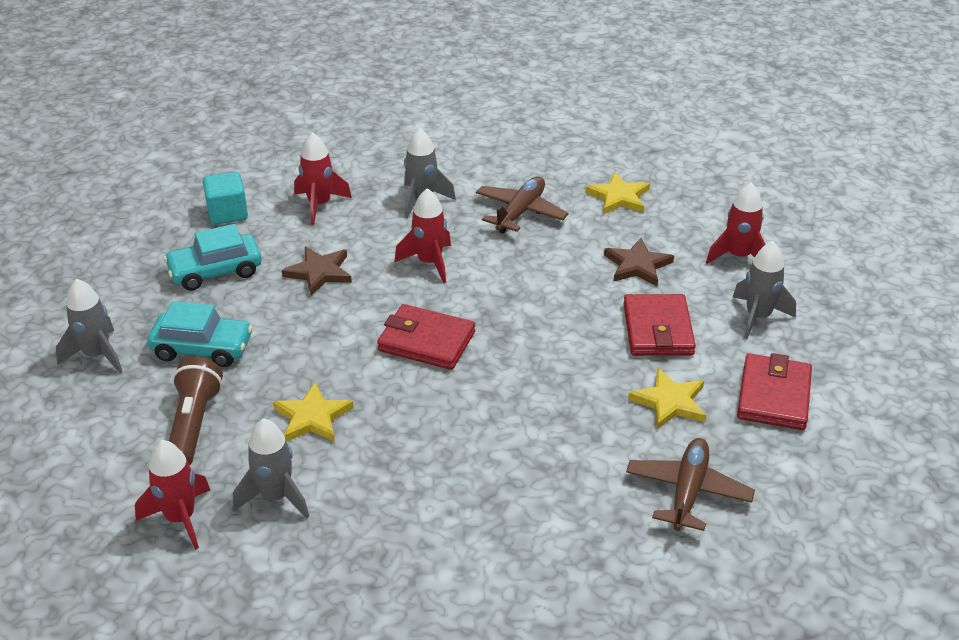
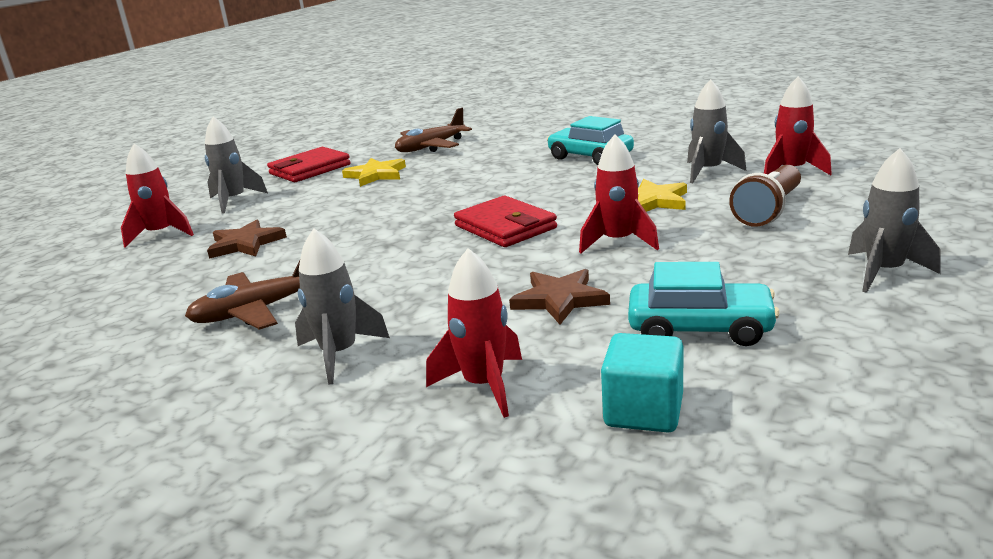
camera: 145 degrees left, 15 degrees down
turquoise car [147,301,253,367] -> turquoise car moved to [547,116,634,165]
red rocket [394,188,451,283] -> red rocket moved to [579,134,659,253]
yellow star [585,172,650,214] -> none
red wallet [623,294,696,356] -> none

